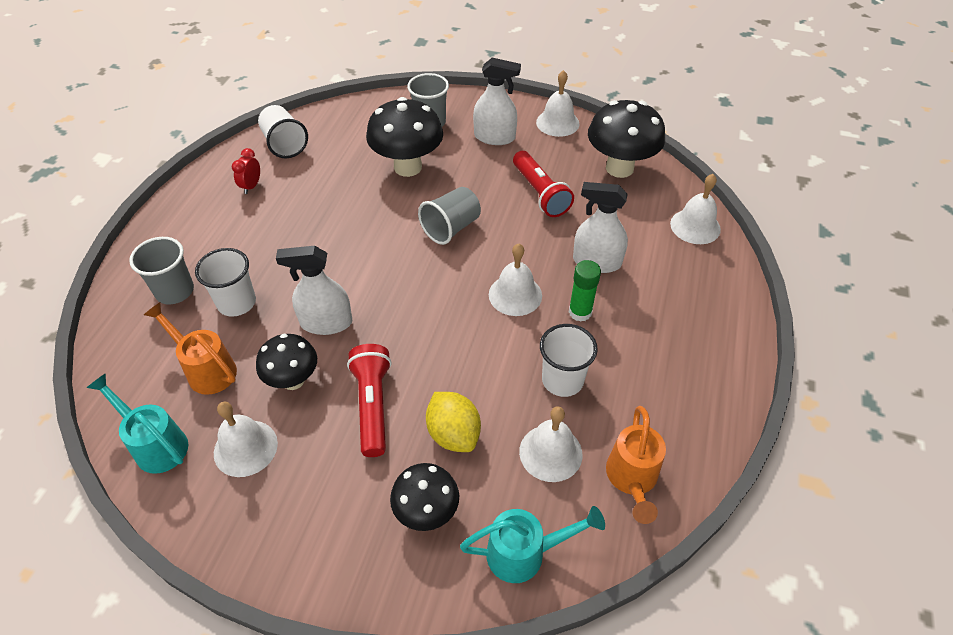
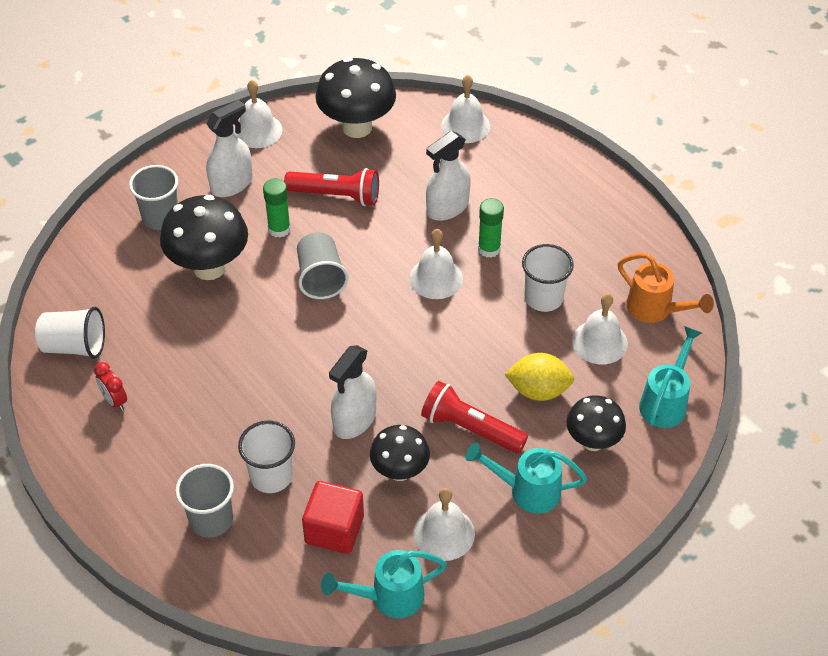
camera: 55 degrees left, 0 degrees up
orange watering can [144,302,237,395] -> red cube [302,481,364,554]
none -> green glue stick [263,178,291,238]
none -> turquoise watering can [465,443,587,514]

